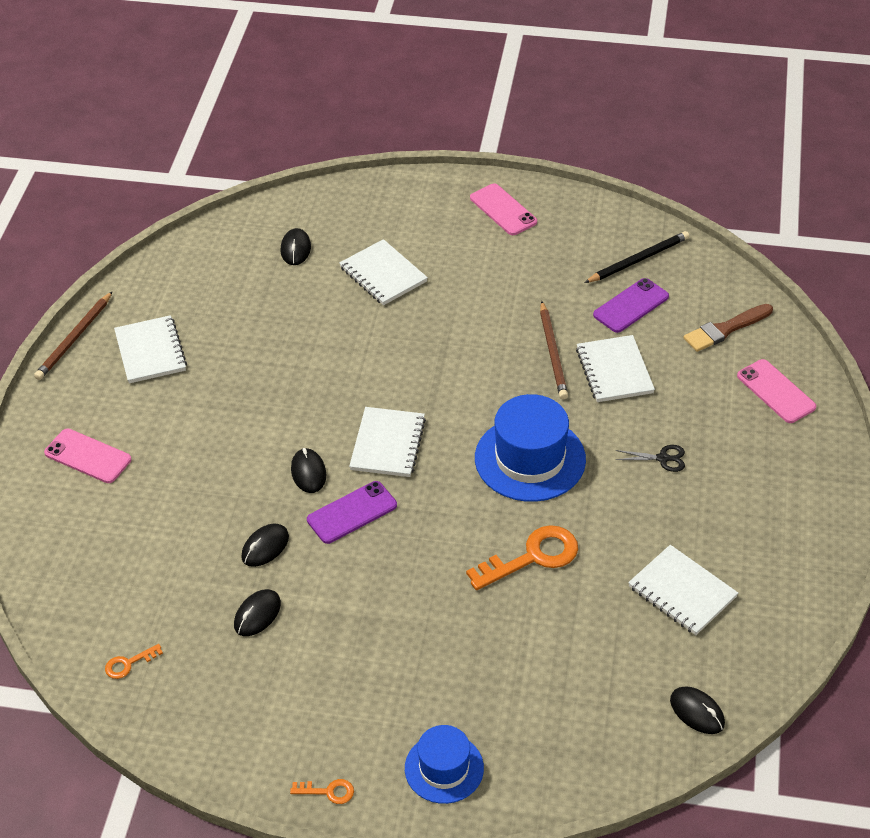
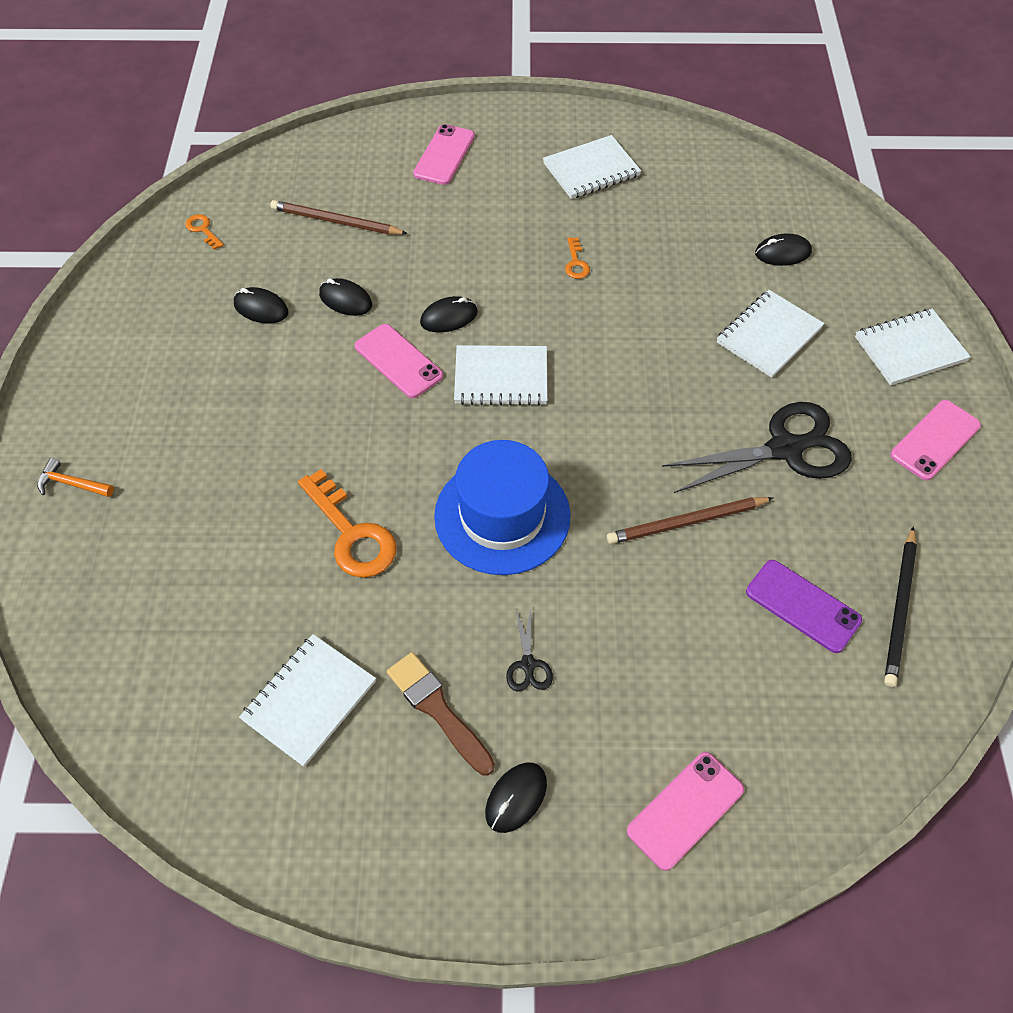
camera: 80 degrees right, 10 degrees up
brown pencil [34,291,113,380] -> brown pencil moved to [270,200,408,235]
orange key [290,779,354,804] -> orange key moved to [565,237,590,279]
purple phone [307,481,397,544] -> pink phone [355,324,443,398]
blue hat [405,725,484,804] -> orange hammer [37,458,114,497]
white notebook [576,335,655,402] -> white notebook moved to [855,309,971,386]
black pencil [584,231,689,283] -> black pencil turned 60 degrees clockwise [884,526,917,687]
black mouse [670,686,725,734] -> black mouse moved to [485,762,547,833]
brown brush [684,304,773,352] -> brown brush moved to [387,652,495,775]
none -> black scissors [662,402,852,493]

